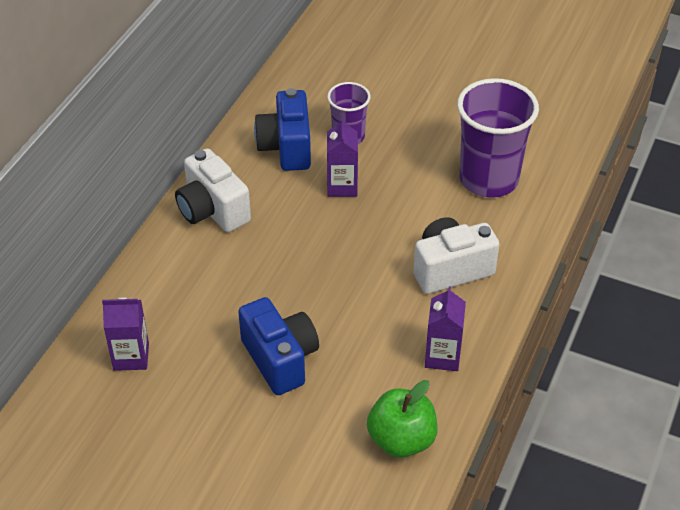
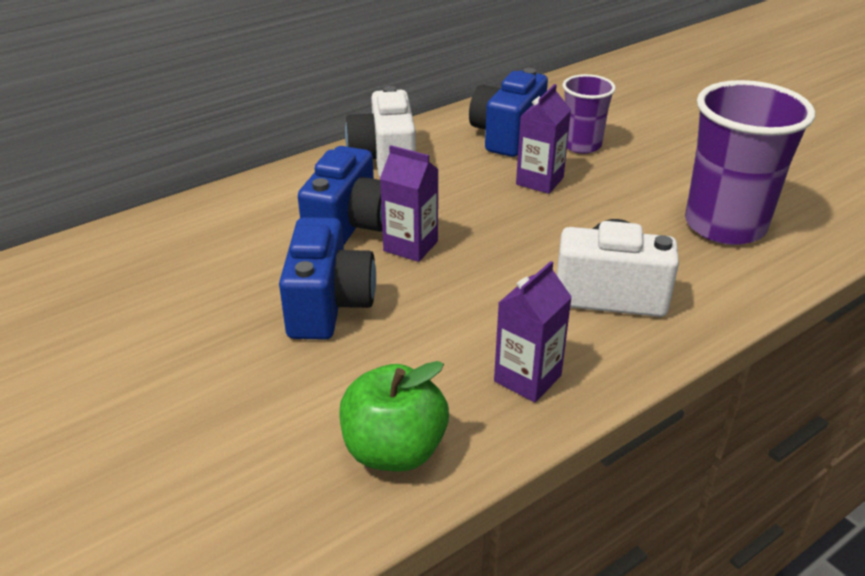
camera: 30 degrees right, 10 degrees down
purple carton [102,298,149,371] -> purple carton moved to [380,145,439,262]
none -> blue camera [298,146,382,245]

